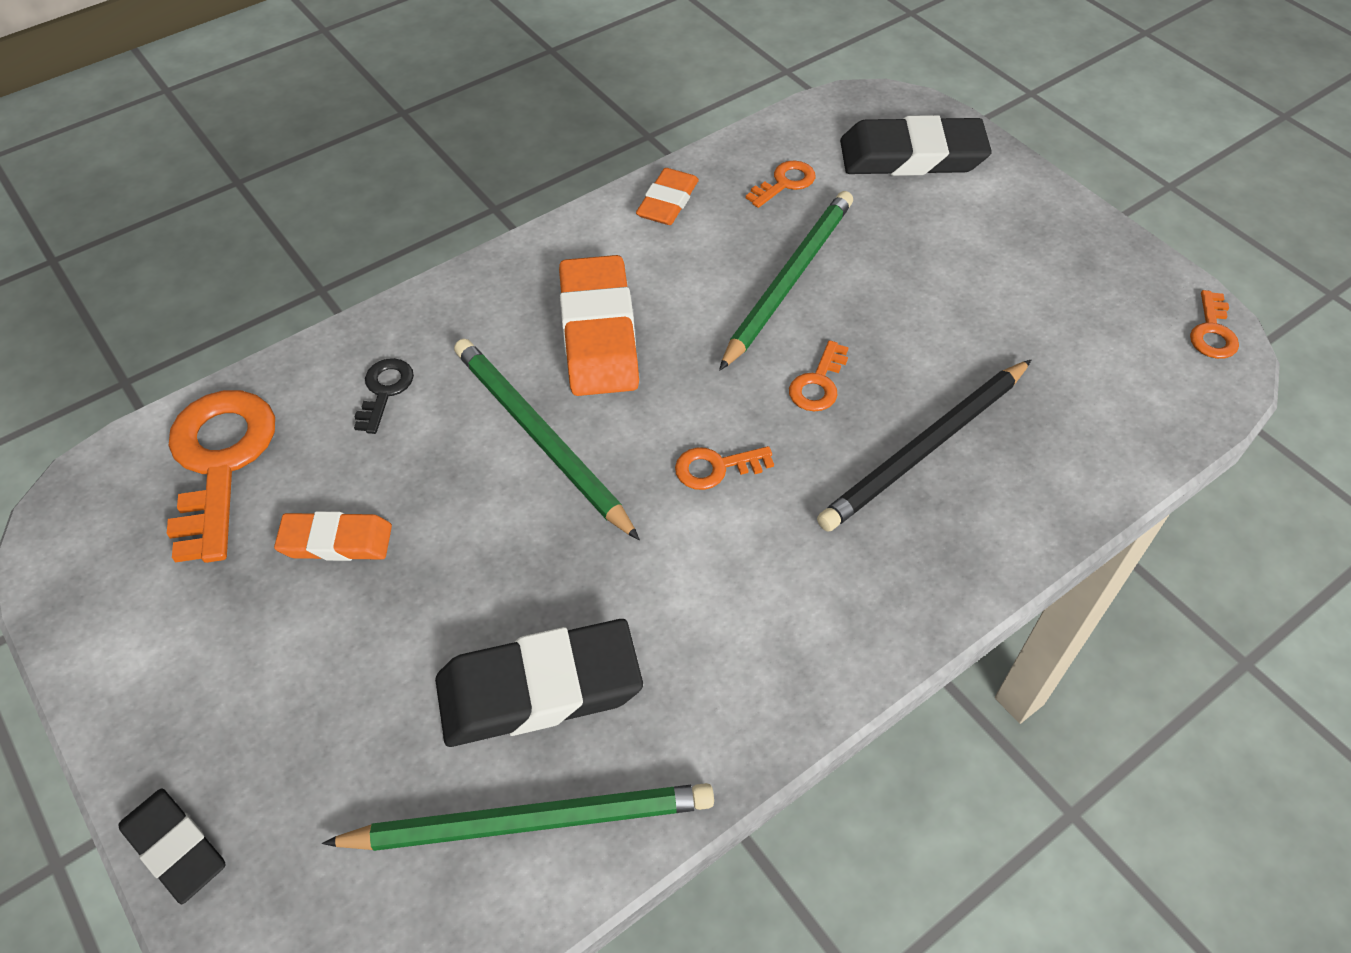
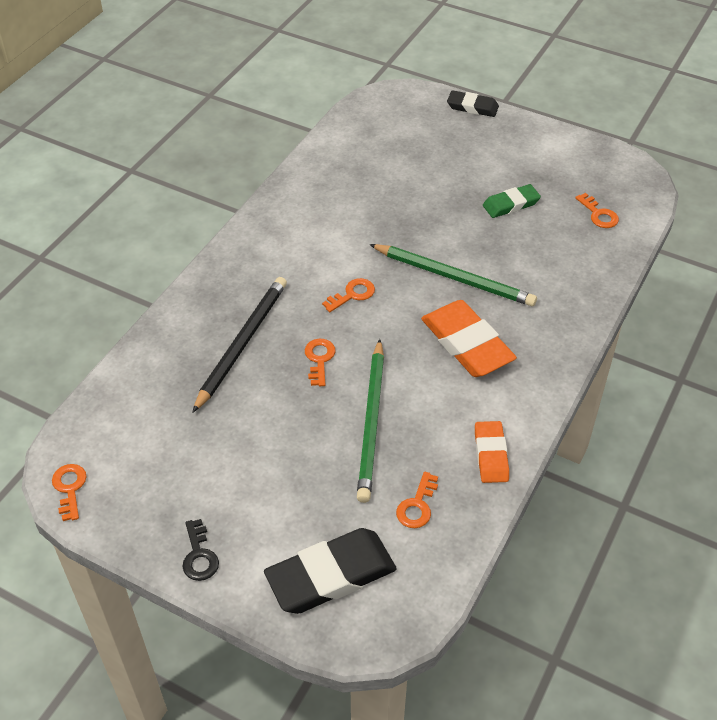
camera: 155 degrees right, 5 degrees down
orange key [166,390,275,563] -> orange key [575,193,619,228], size x0.48
orange eraser [274,511,392,561] -> green eraser [483,184,541,218]
green pencil [322,783,714,851] -> none
black key [354,358,414,434] -> black key moved to [183,519,219,581]
black eraser [435,619,643,747] -> none

